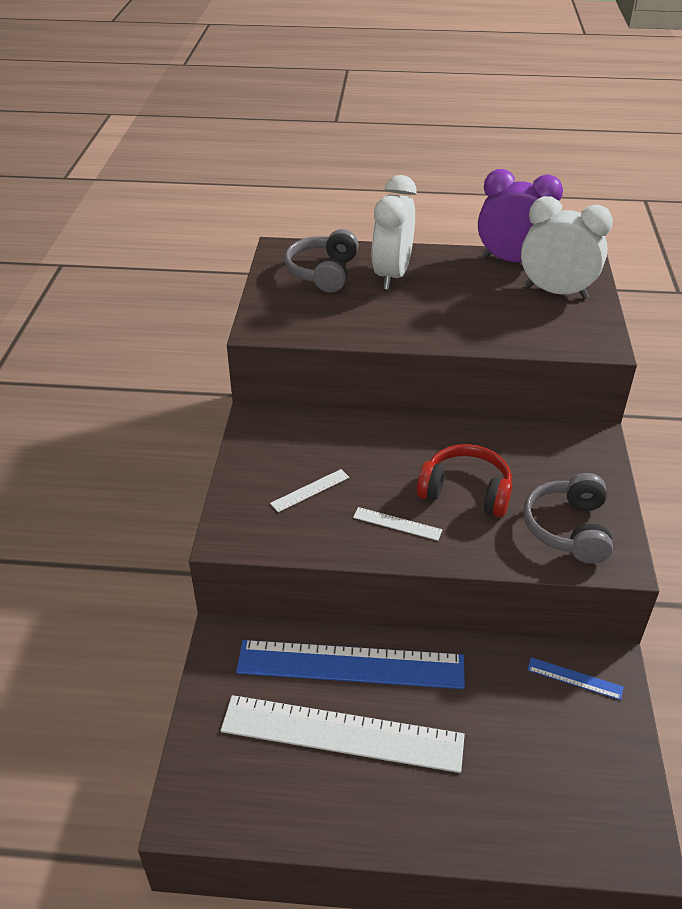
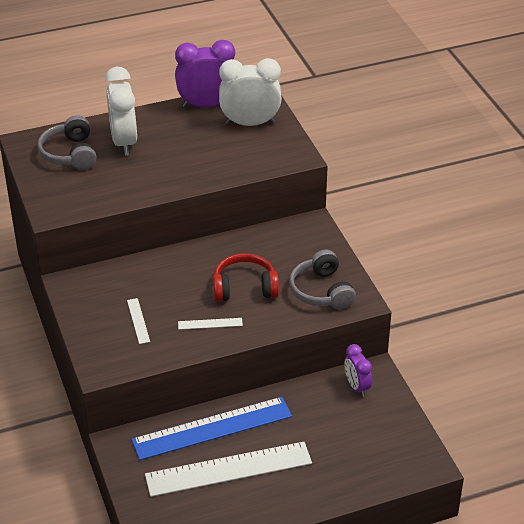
camera: 25 degrees left, 0 degrees up
white ruler [270,469,350,512] -> white ruler turned 45 degrees counterclockwise [127,298,150,344]
blue ruler [527,657,624,700] -> purple clock [344,344,372,397]

